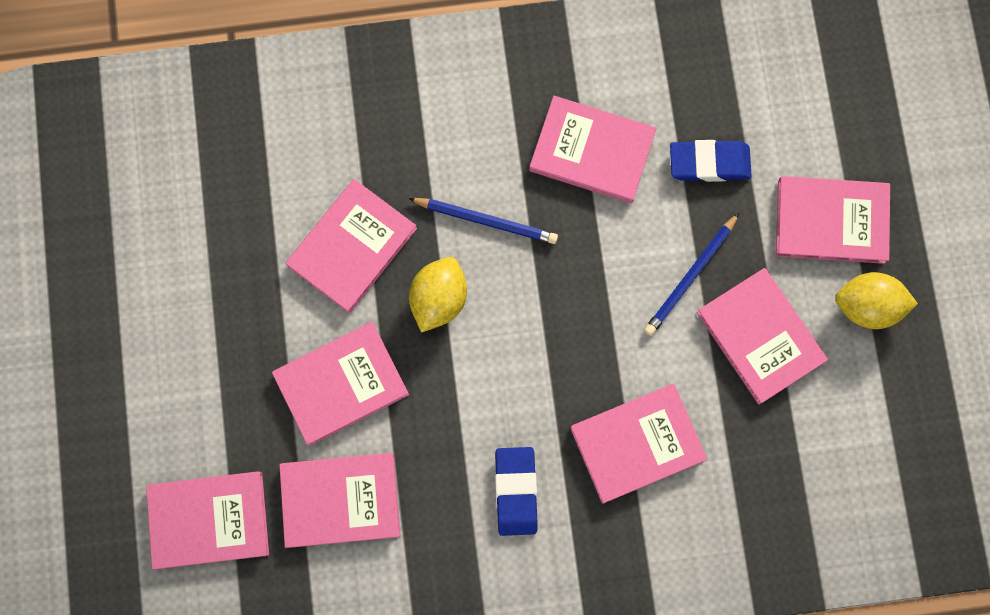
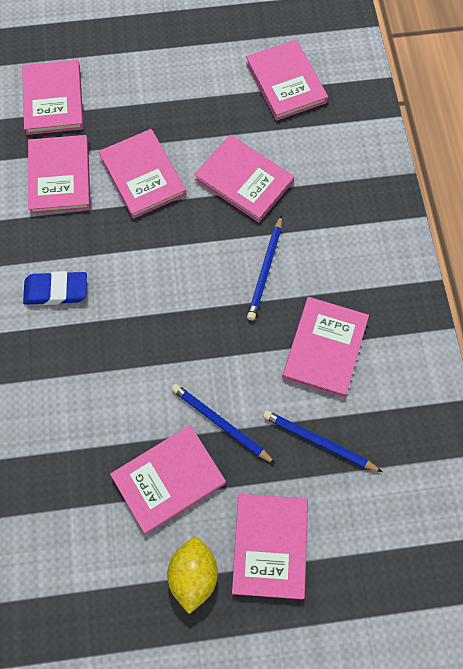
camera: 90 degrees right, 10 degrees down
yellow lemon [409,257,467,333] -> none
pink book [570,384,707,504] -> pink book moved to [246,39,328,121]
blue eraser [670,140,752,182] -> blue pencil [263,410,382,472]

